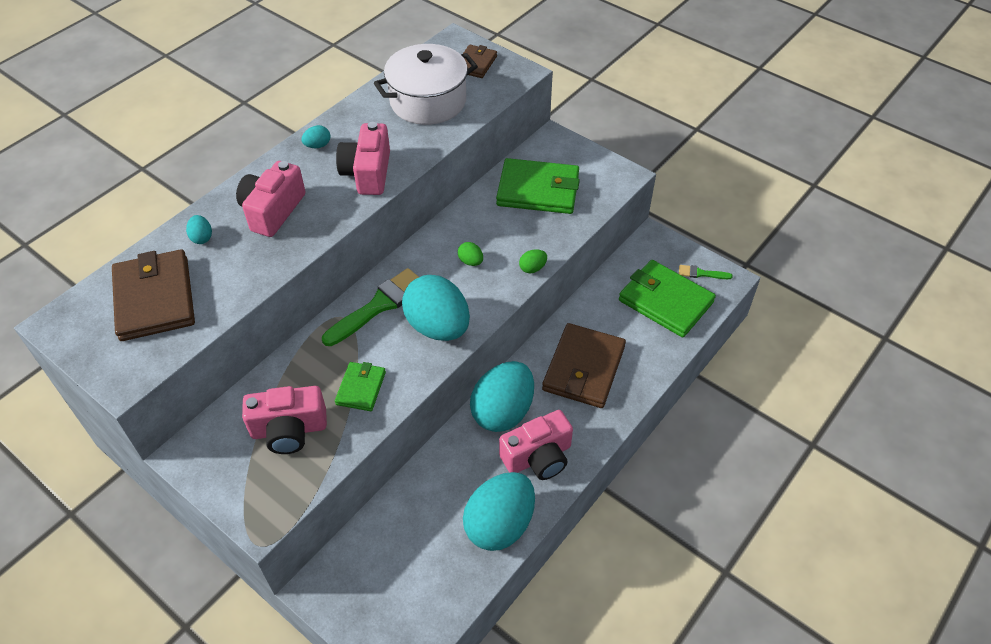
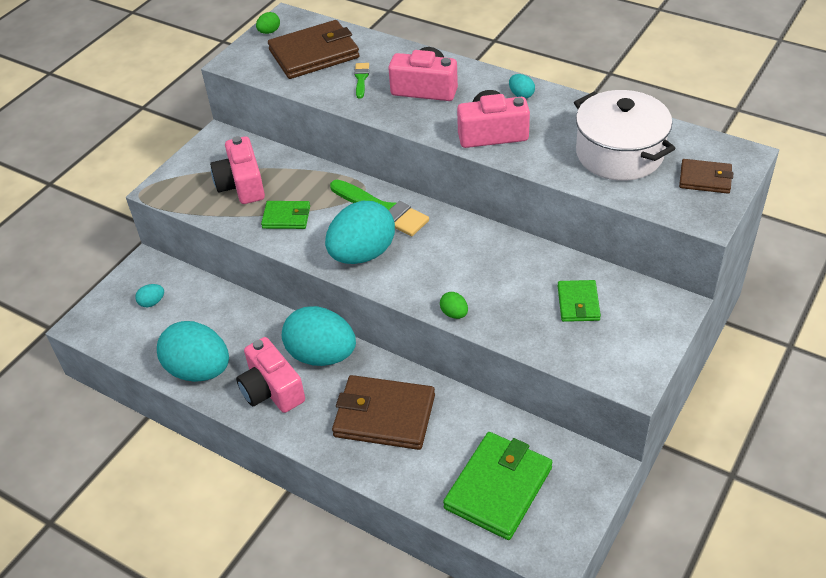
camera: 85 degrees right, 5 degrees down
turquoise egg [186,215,212,244] -> turquoise egg moved to [135,284,164,307]
green egg [458,242,483,266] -> green egg moved to [256,12,280,34]
green wallet [496,158,580,214] -> green wallet [558,280,601,322], size x0.54
green brush [679,265,733,279] -> green brush moved to [354,63,369,98]

